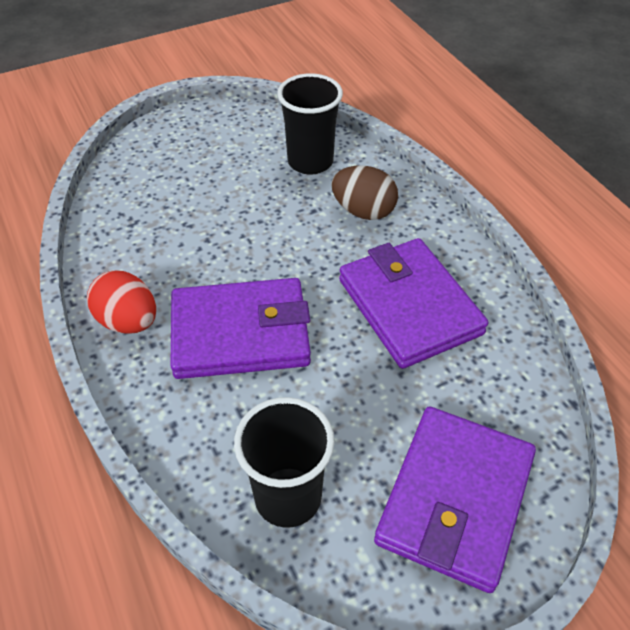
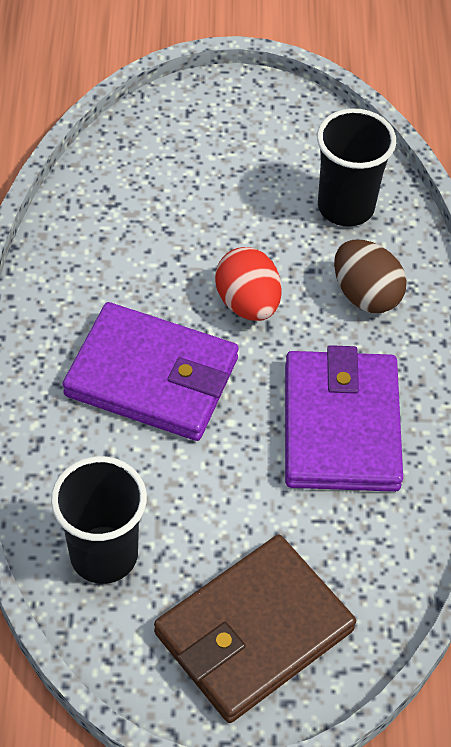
camera: 25 degrees right, 5 degrees up
red egg [87,270,156,334] -> red egg moved to [215,247,282,321]
purple wallet [374,407,536,593] -> brown wallet [154,535,356,723]

